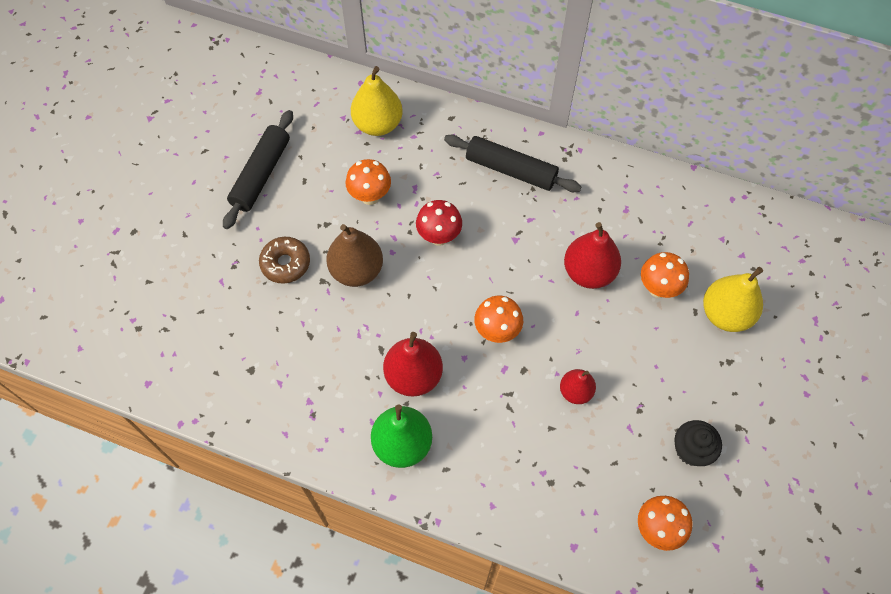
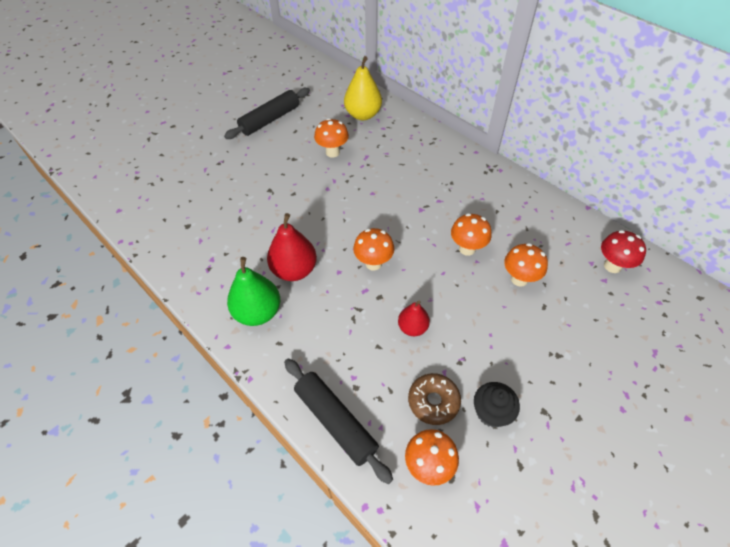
camera: 25 degrees right, 10 degrees down
brown donut [259,237,310,284] -> brown donut moved to [408,373,461,425]
brown pear [326,224,383,287] -> none
red mushroom [416,200,462,246] -> red mushroom moved to [601,230,646,273]
black rolling pin [444,134,581,192] -> black rolling pin moved to [284,358,393,484]
red pear [564,222,621,289] -> orange mushroom [451,213,492,256]
yellow pear [703,267,763,332] -> none

